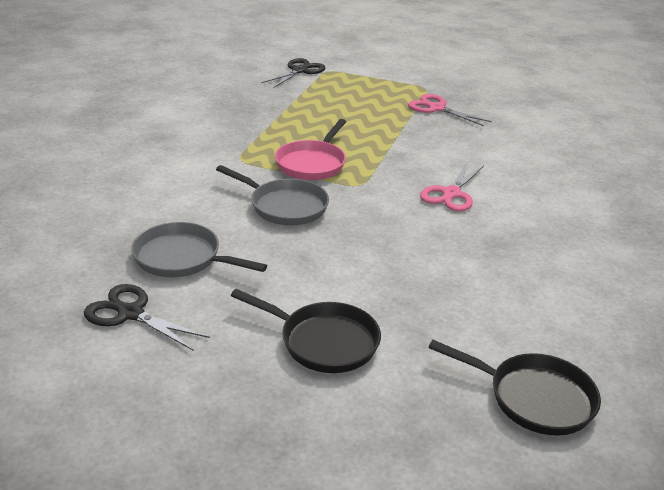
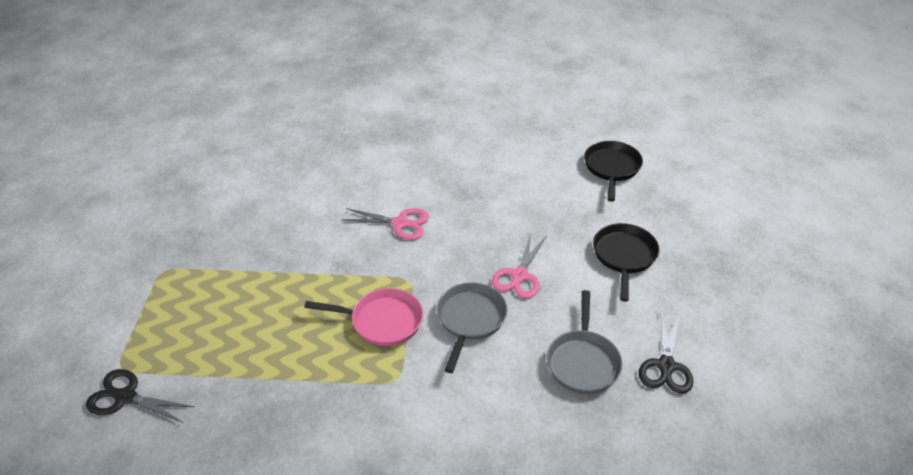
camera: 105 degrees left, 10 degrees up
pink scissors [408,94,492,126] -> pink scissors moved to [492,233,547,298]

